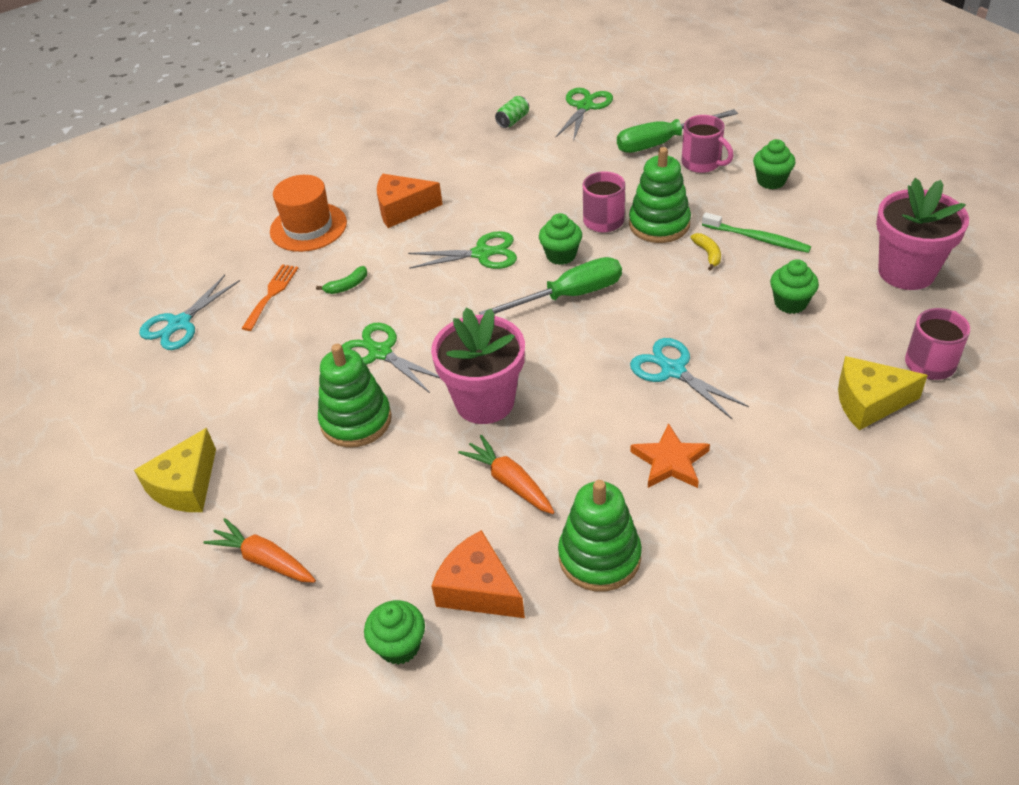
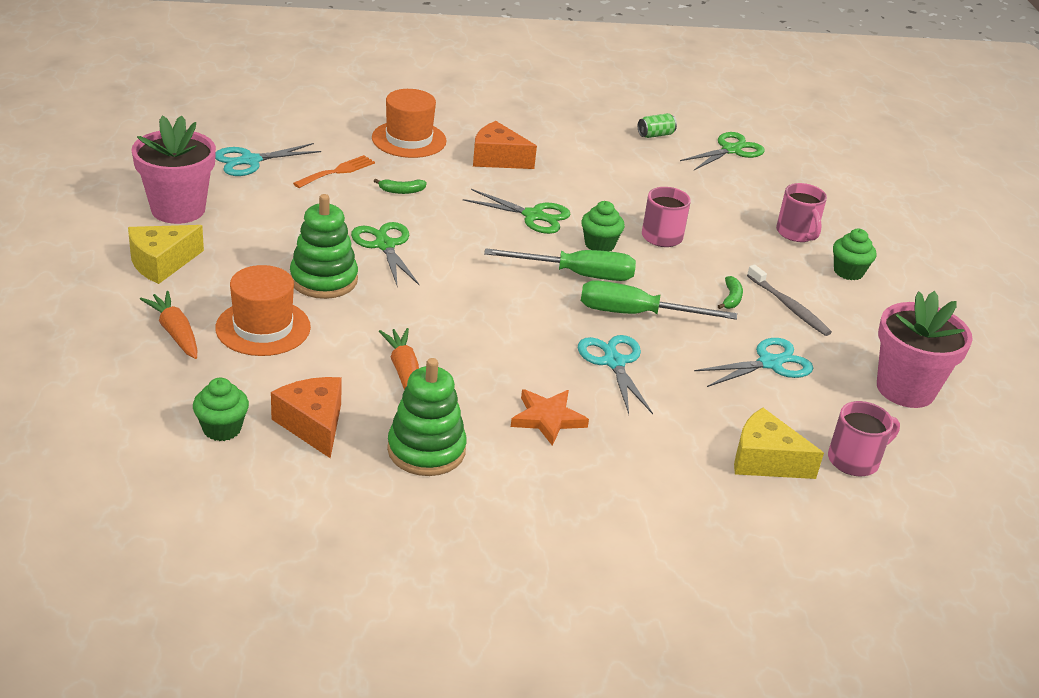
camera: 20 degrees right, 10 degrees down
pink flower pot [431,307,525,424] -> pink flower pot moved to [132,116,216,224]
green screwdriver [617,109,738,153] -> green screwdriver moved to [581,280,737,320]
green stacking toy [629,147,691,243] -> none
yellow banana [690,233,721,271] -> green banana [718,276,743,309]
green toothbrush [702,212,811,253] -> grey toothbrush [747,265,832,336]
green cupcake [770,259,819,314] -> turquoise scissors [694,338,813,387]
none -> orange hat [215,265,311,356]

